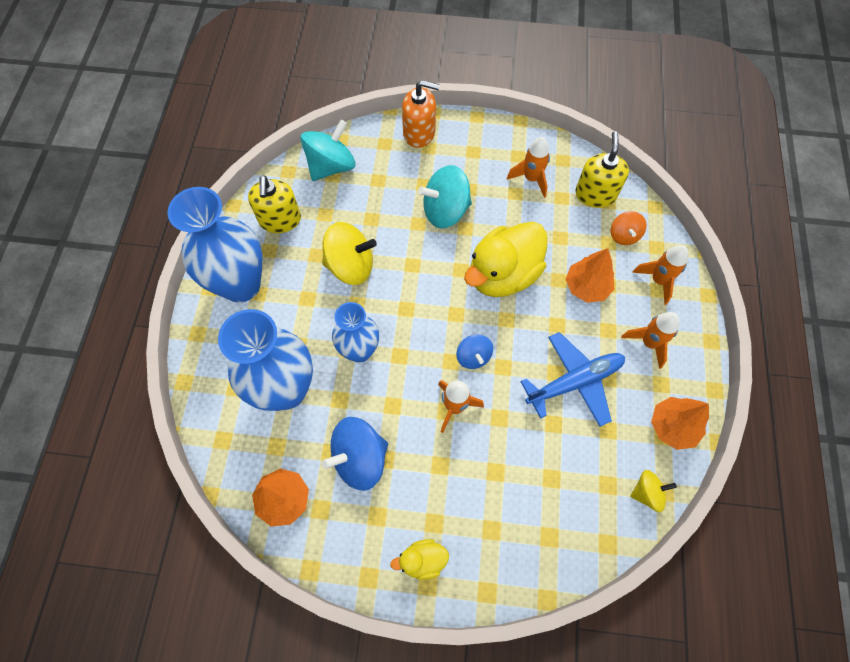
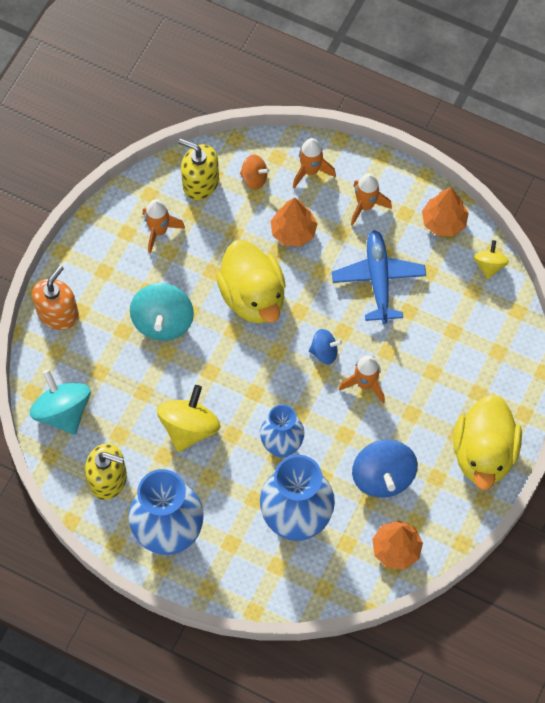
camera: 70 degrees left, 0 degrees up
yellow duck [390,539,449,580] -> yellow duck [453,394,522,490], size x2.14

